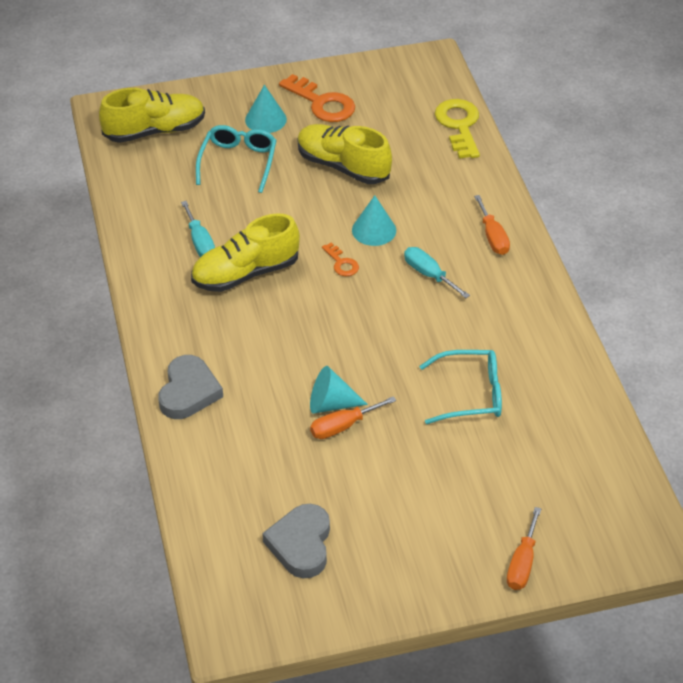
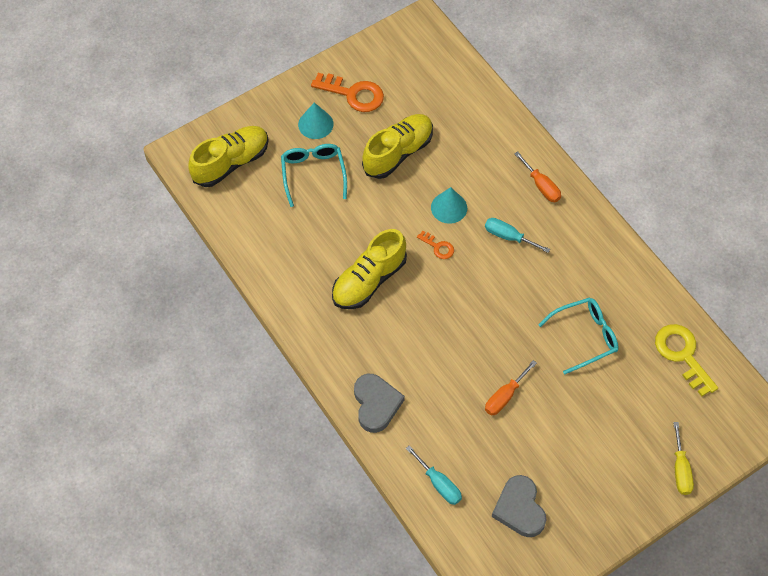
camera: 20 degrees left, 15 degrees up
turquoise screwdriver [181,201,215,257] -> turquoise screwdriver moved to [406,445,462,505]
yellow shoe [298,124,392,184] -> yellow shoe turned 120 degrees clockwise [362,114,433,179]
turquoise cone [310,366,368,413] -> none
yellow key [435,99,480,159] -> yellow key moved to [655,324,718,396]
orange screwdriver [507,507,541,590] -> yellow screwdriver [673,422,694,495]

